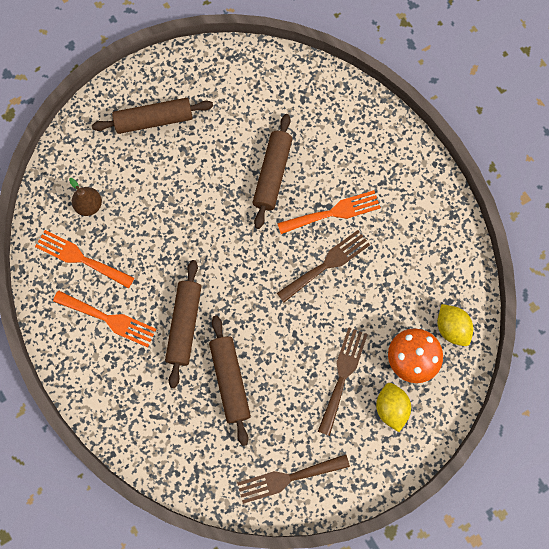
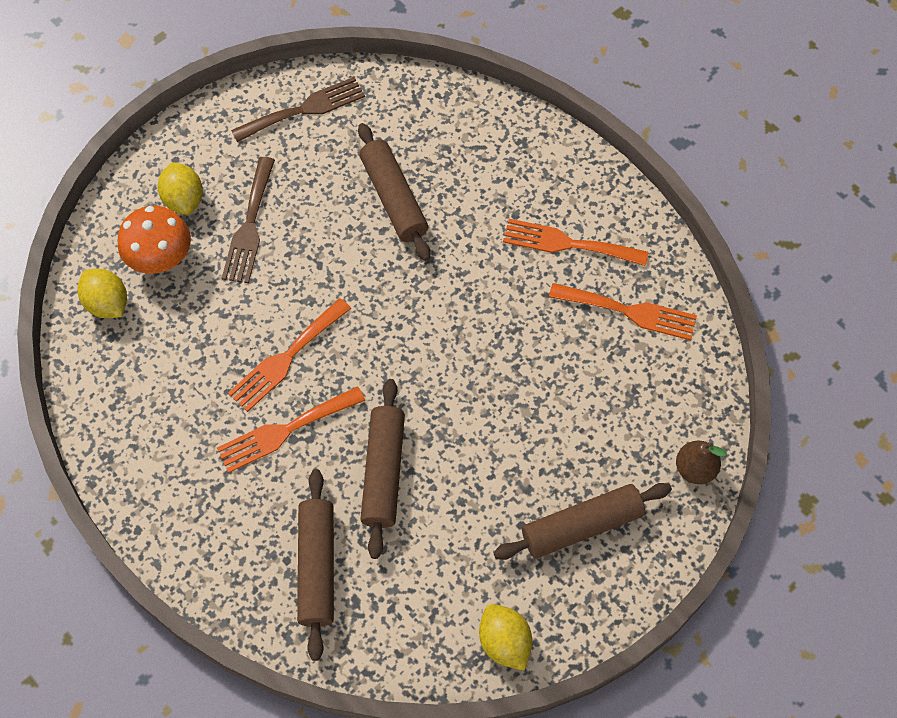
camera: 170 degrees right, 10 degrees down
brown pear [69,178,102,216] -> brown pear moved to [676,441,727,484]
brown rolling pin [165,260,201,388] -> brown rolling pin moved to [297,469,334,661]
brown fork [277,230,370,302] -> orange fork [228,298,351,412]
none -> yellow lemon [479,604,532,671]

